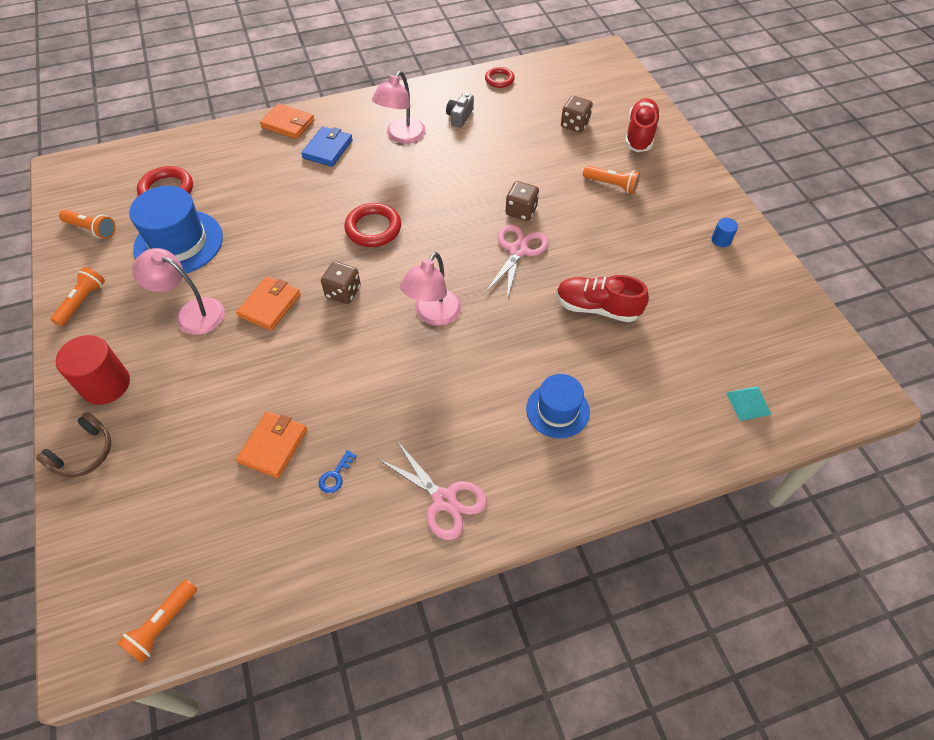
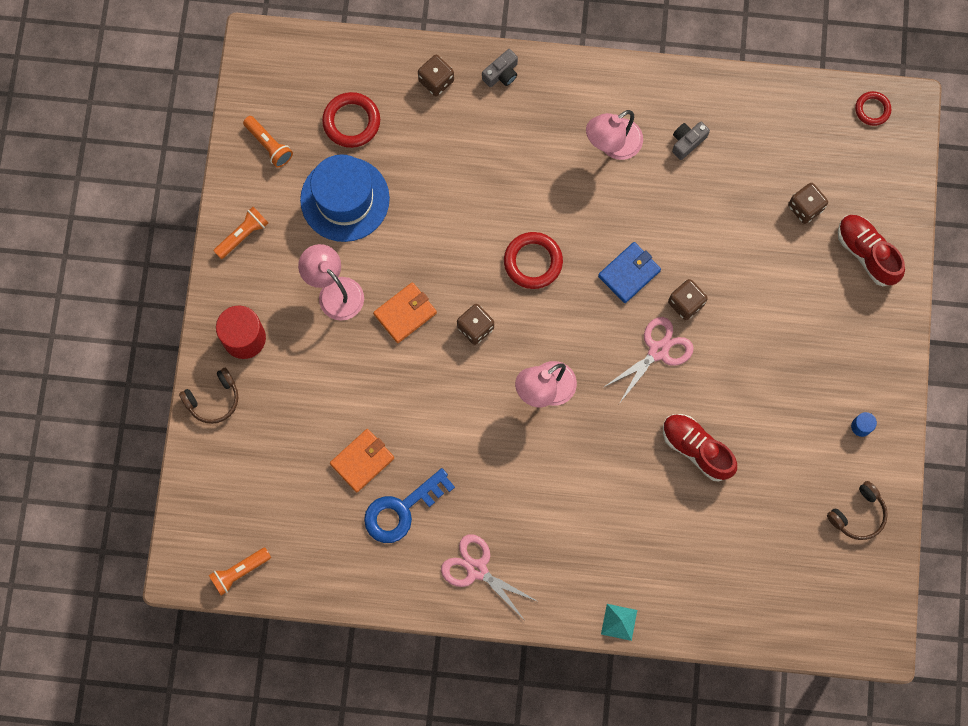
camera: 25 degrees right, 20 degrees up
orange wallet [260,103,315,139] -> grey camera [482,49,518,87]
blue wallet [301,126,353,167] -> blue wallet moved to [598,242,661,303]
blue key [318,450,357,493] -> blue key [364,468,455,543], size x2.32
pink scissors [378,441,487,540] -> pink scissors turned 150 degrees clockwise [441,534,539,618]
red ring [485,67,515,88] -> red ring moved to [855,91,891,126]
blue hat [526,374,590,439] -> none
orange flashlight [583,166,640,194] -> none
red shoe [625,98,660,152] -> red shoe turned 75 degrees counterclockwise [838,215,905,286]
turquoise pyramid [726,386,772,421] -> turquoise pyramid moved to [601,604,637,641]
none -> brown dice [418,55,454,96]
none -> brown headphones [827,481,888,540]

